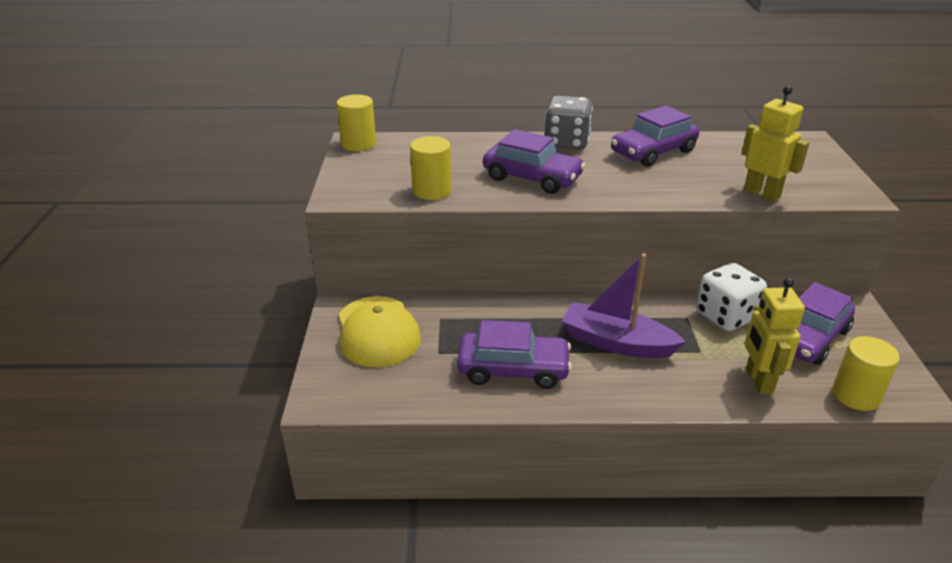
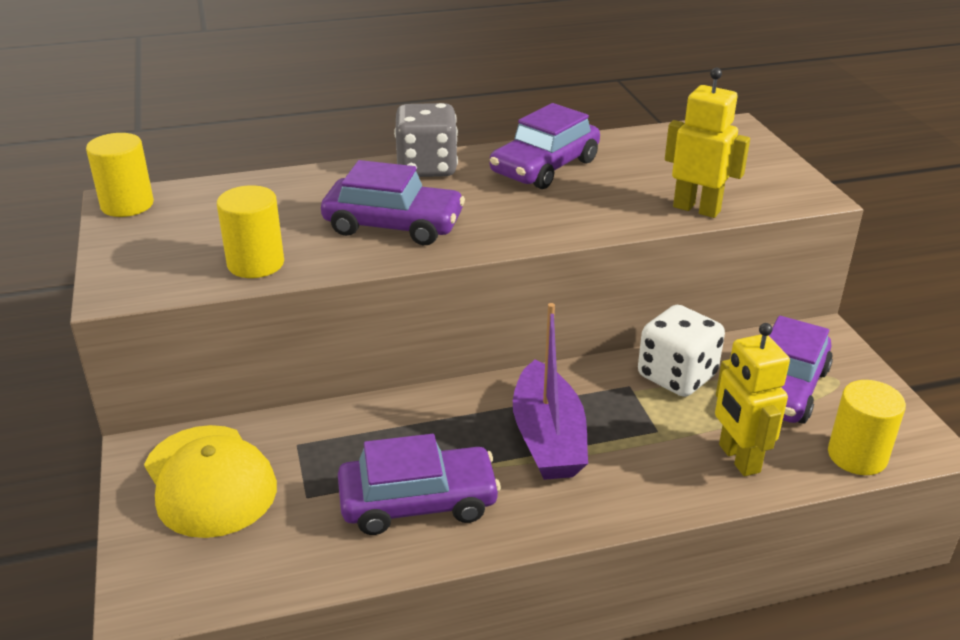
camera: 15 degrees left, 0 degrees up
purple boat [562,253,686,358] -> purple boat turned 105 degrees counterclockwise [513,303,588,480]

